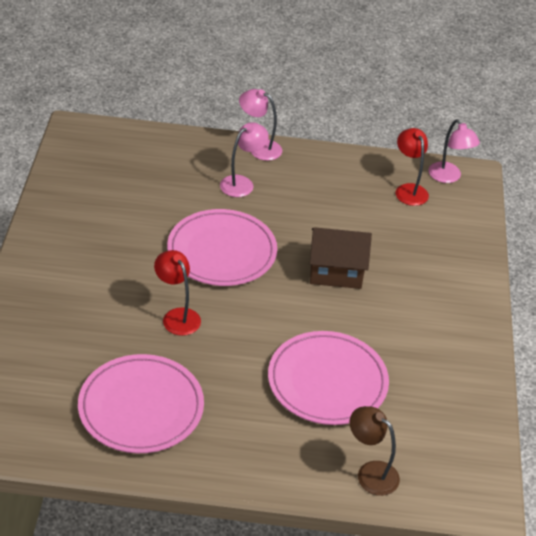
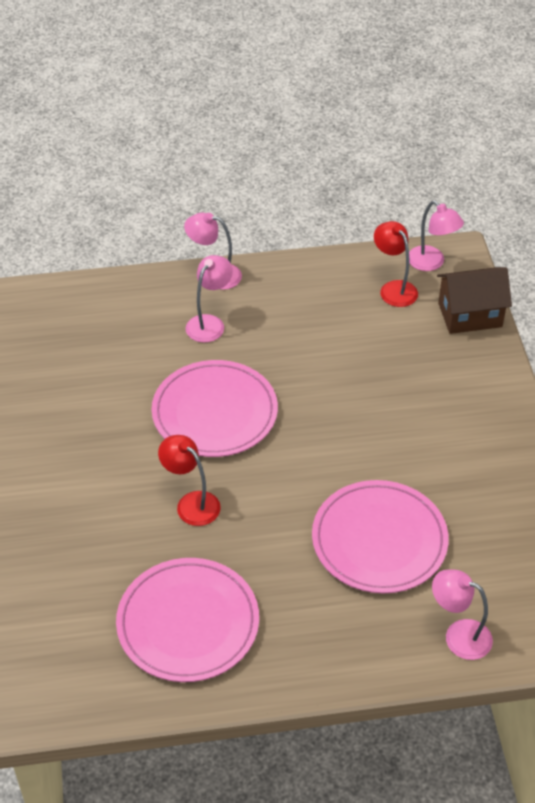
camera: 10 degrees left, 5 degrees up
brown house [310,227,372,289] -> brown house moved to [437,267,512,334]
brown lamp [350,406,400,496] -> pink lamp [432,569,493,660]

